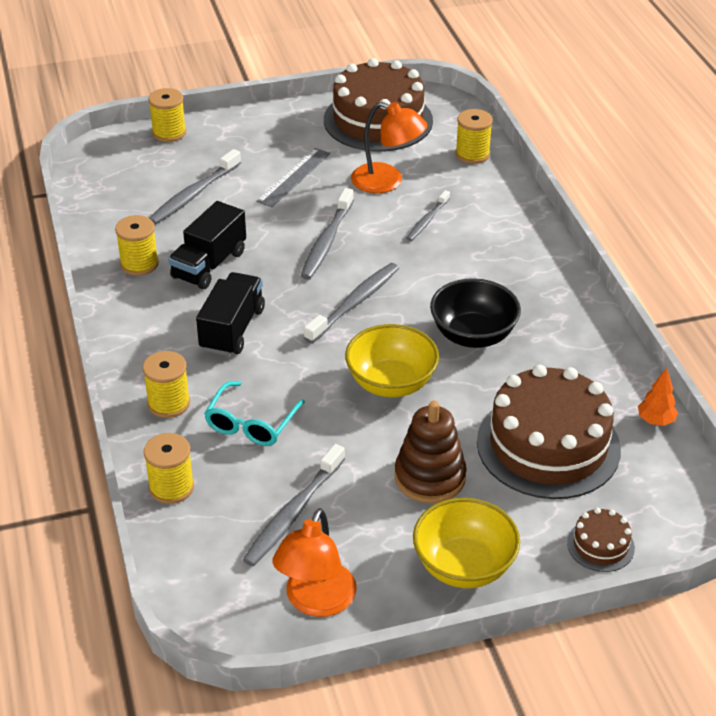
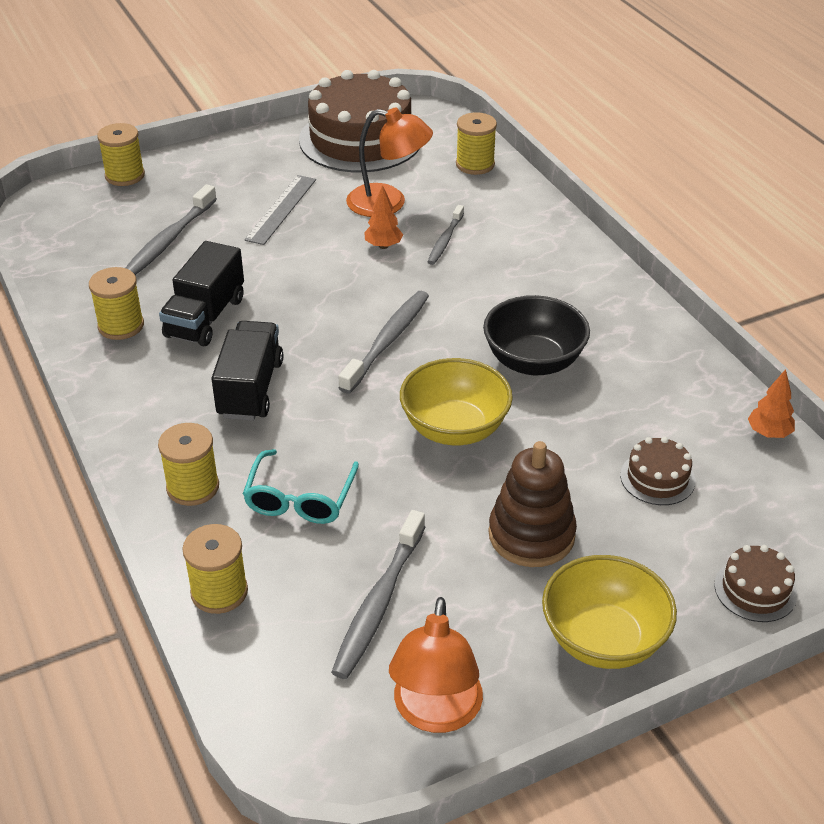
camera: 10 degrees left, 0 degrees up
grey toothbrush [301,188,354,280] -> none
brown cake [477,365,621,499] -> brown cake [620,437,695,505], size x0.44
none -> orange tree [364,185,403,249]

